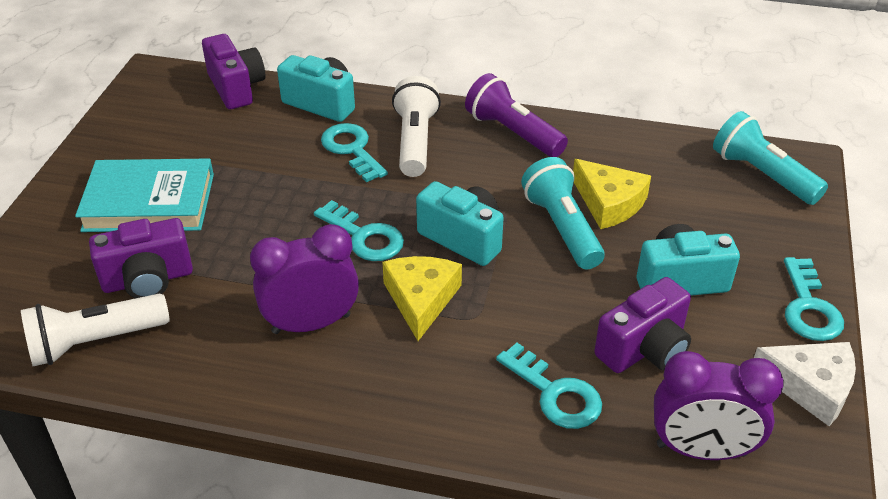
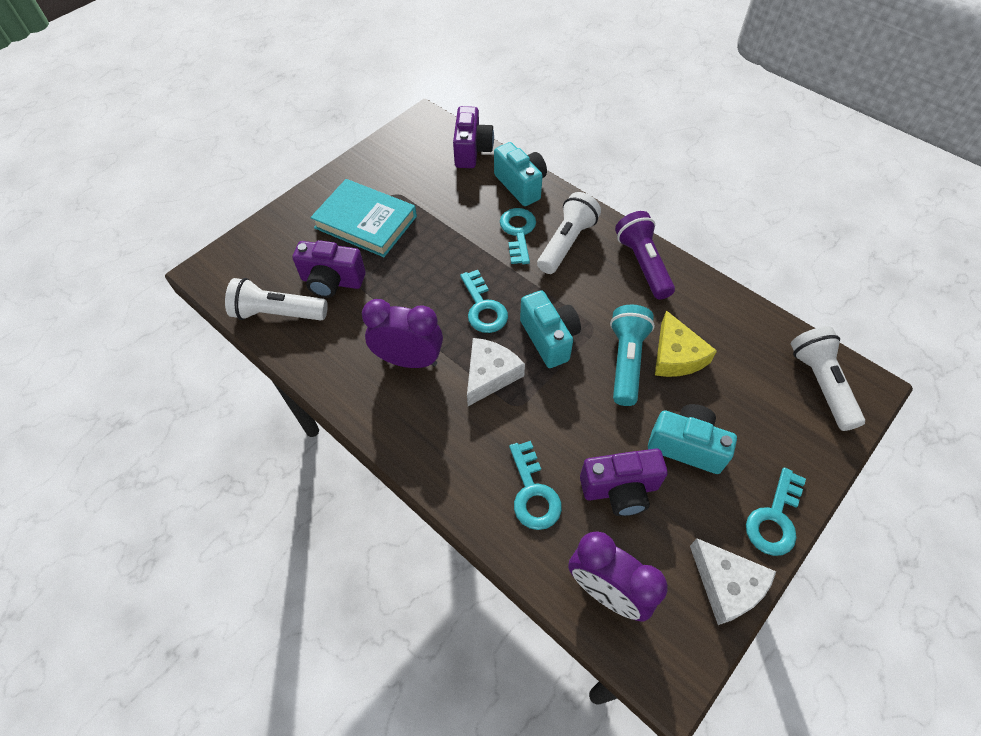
camera: 30 degrees right, 15 degrees up
yellow cheese [382,256,462,341] -> white cheese [467,338,525,406]
turquoise flashlight [713,111,828,205] -> white flashlight [791,326,865,431]

